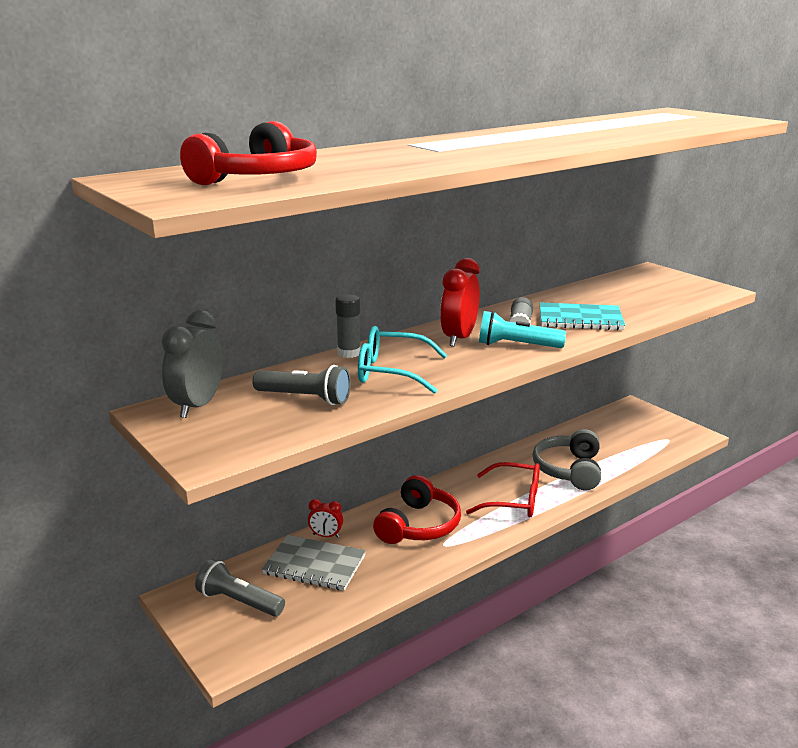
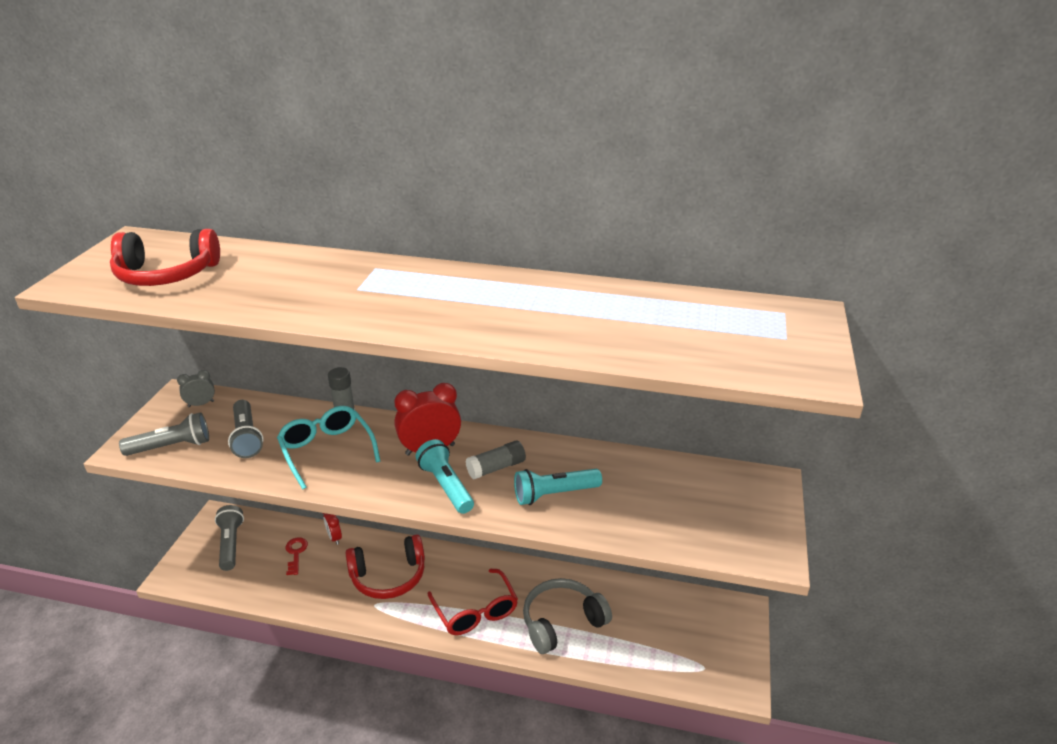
camera: 50 degrees right, 10 degrees up
grey clock [162,310,223,418] -> grey clock [177,370,215,407], size x0.54
grey notebook [262,535,366,591] -> red key [286,537,308,575]
turquoise notebook [539,302,625,331] -> turquoise flashlight [514,469,602,505]
none -> grey flashlight [119,412,209,456]

